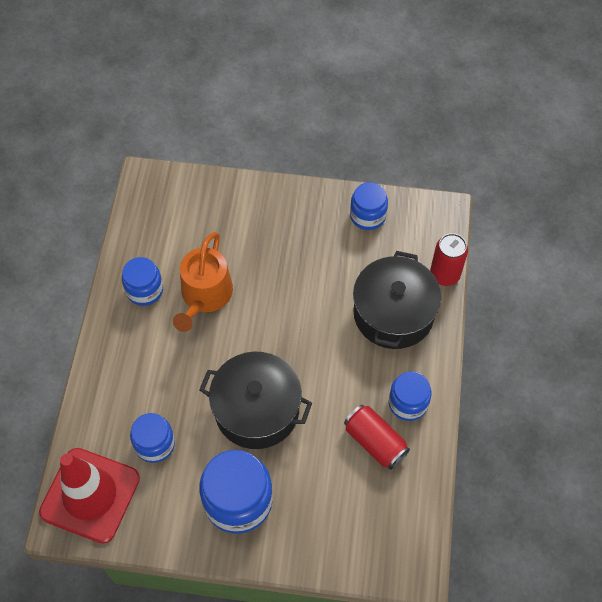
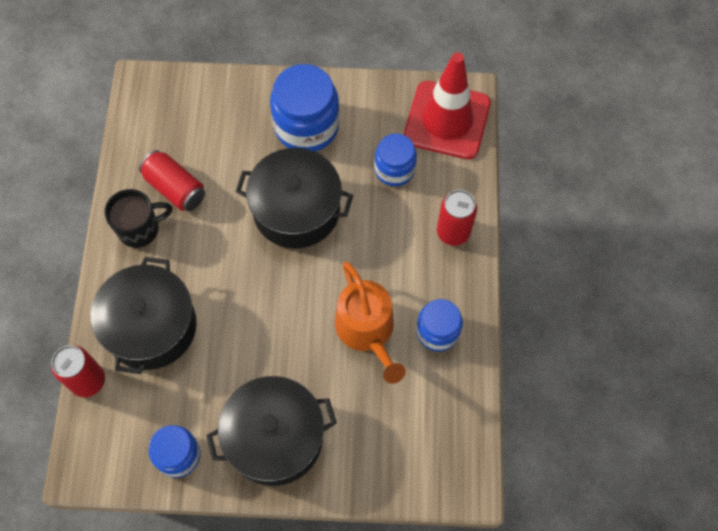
camera: 175 degrees right, 5 degrees up
orange watering can [173,232,233,332] -> orange watering can turned 150 degrees clockwise [335,262,406,384]
blue jar [389,371,431,421] -> black mug [104,189,173,248]
none -> black pot [206,376,337,486]
none -> red can [437,190,477,246]

